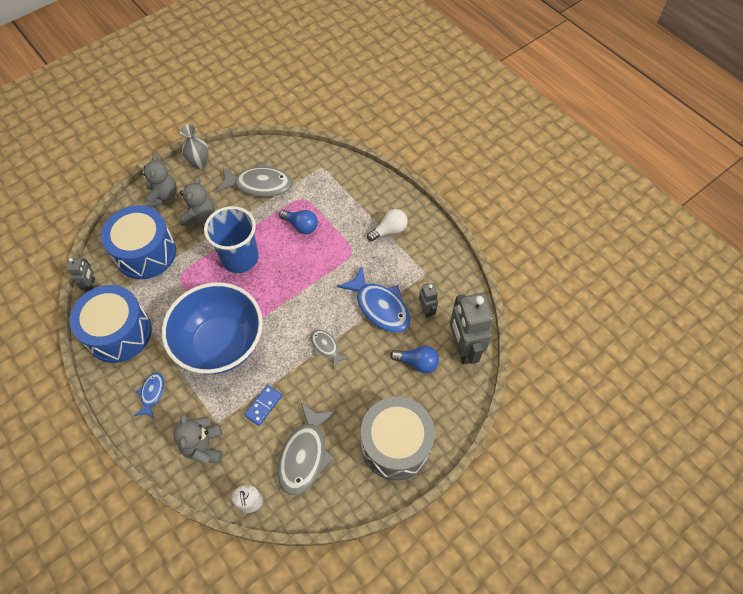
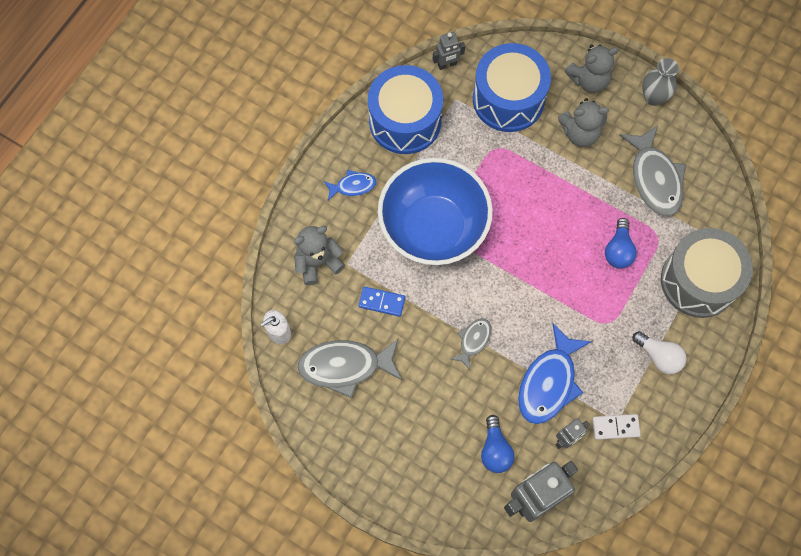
camera: 70 degrees right, 10 degrees up
blue cup [204,206,259,273] -> none
grey drum [361,397,435,480] -> grey drum moved to [661,228,753,318]
none -> white domino [592,414,641,440]

